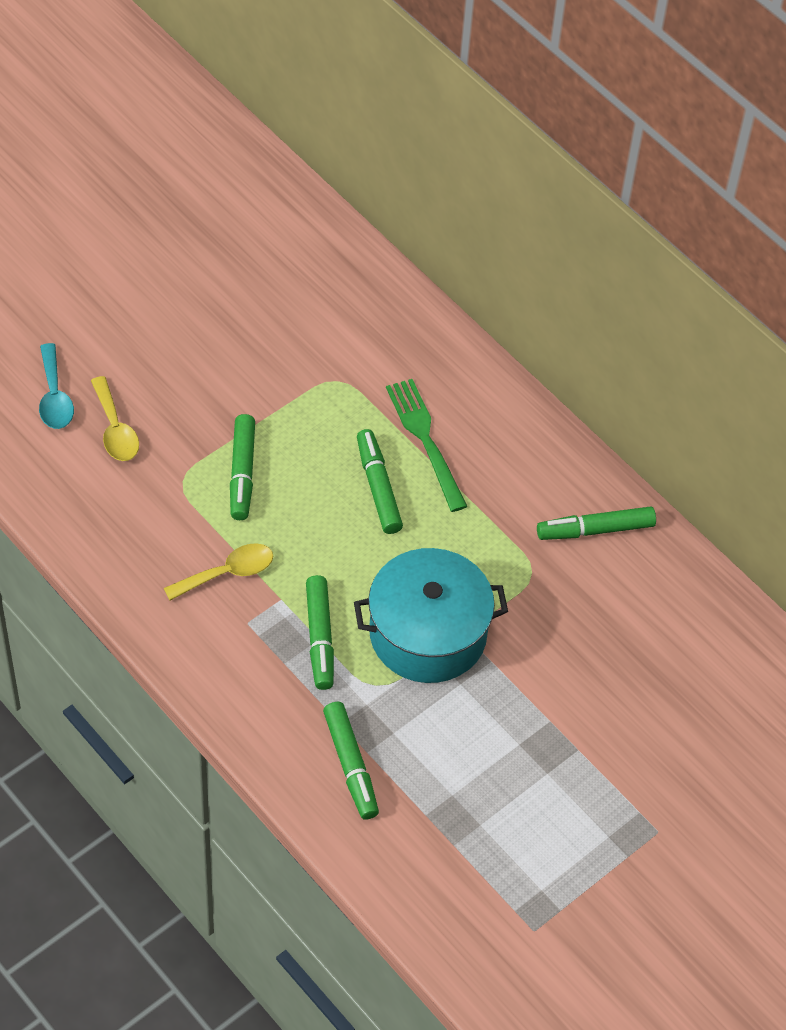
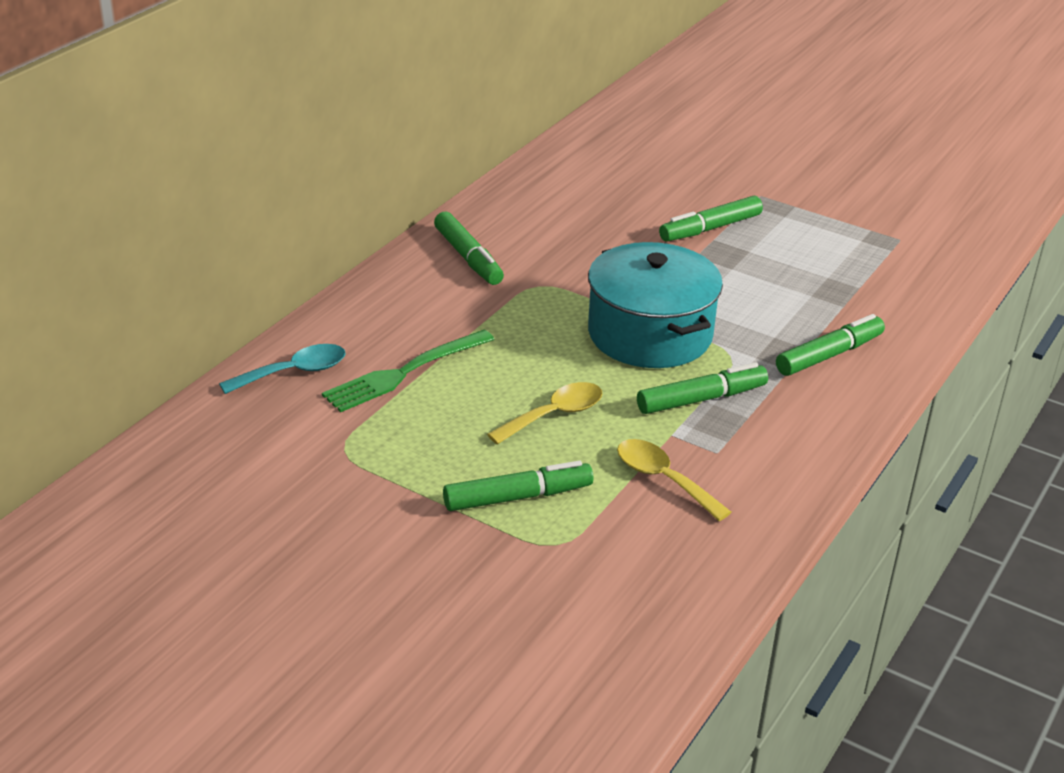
camera: 105 degrees left, 20 degrees down
turquoise spoon [39,343,74,429] -> turquoise spoon moved to [219,344,346,394]
yellow spoon [91,376,139,461] -> yellow spoon moved to [487,382,603,444]
green marker [357,429,403,534] -> green marker moved to [659,196,763,242]

